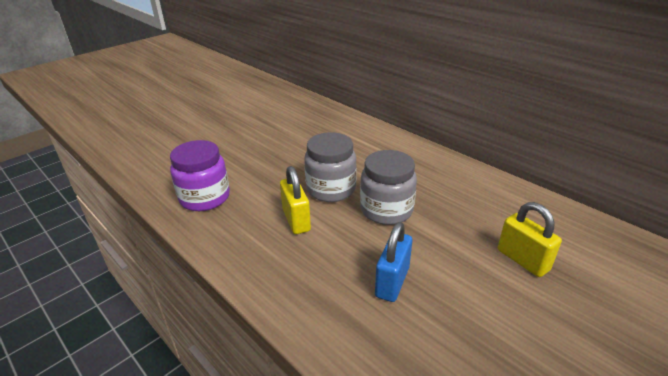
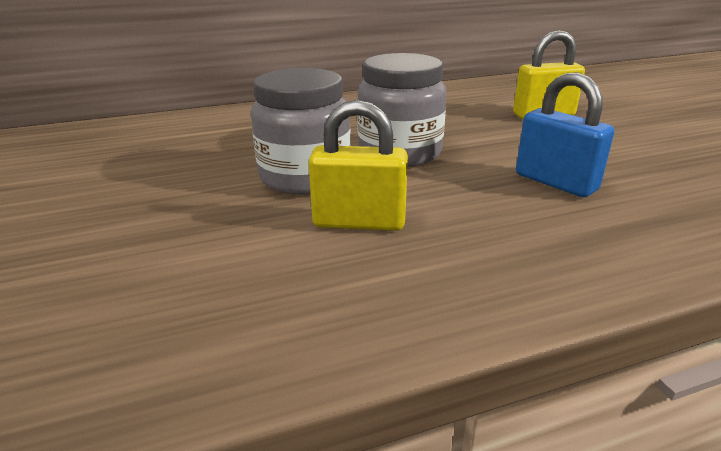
camera: 65 degrees left, 5 degrees down
purple jar [170,140,230,211] -> none

